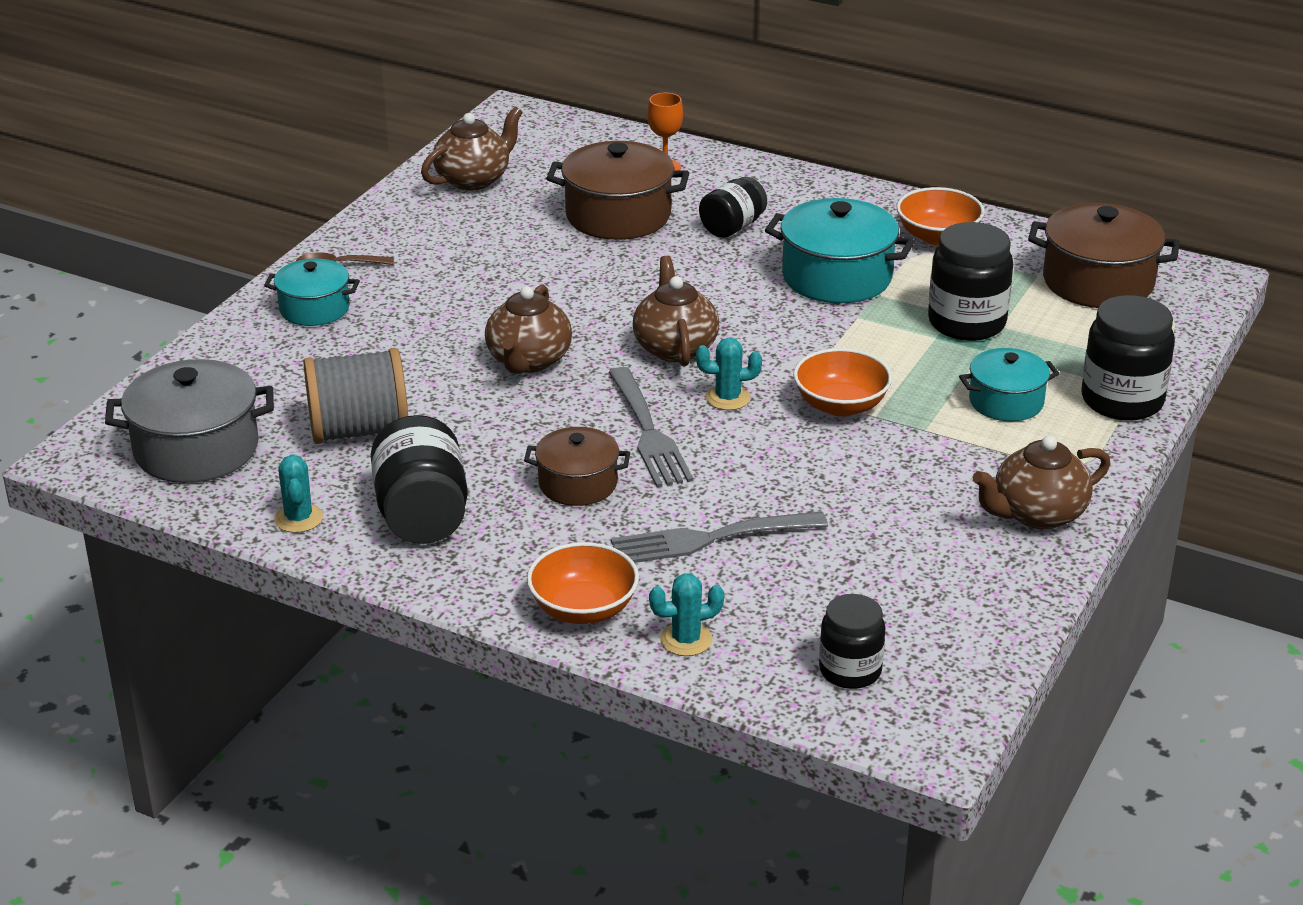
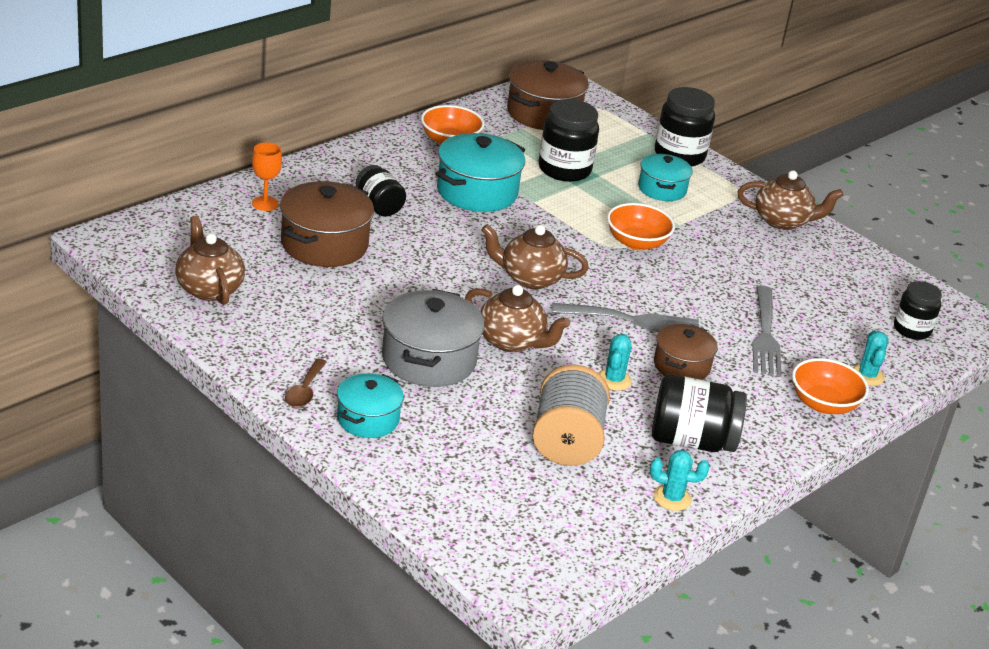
camera: 75 degrees left, 0 degrees up
grey pot [105,359,274,483] -> grey pot moved to [382,289,485,387]
turquoise cactus [696,338,762,410] -> turquoise cactus moved to [598,334,632,391]
brown teapot [973,436,1110,530] -> brown teapot turned 75 degrees counterclockwise [737,170,843,230]

